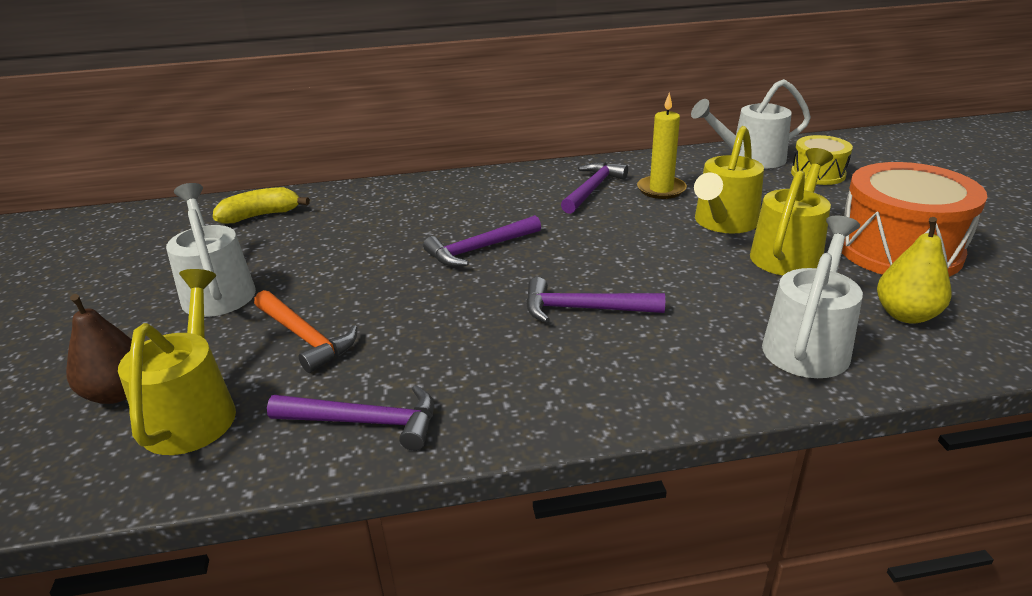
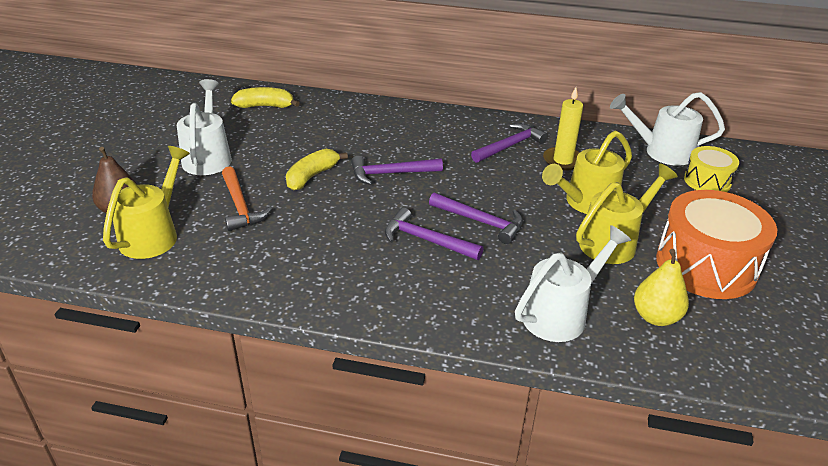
camera: 20 degrees right, 5 degrees up
purple hammer [267,385,434,451] -> purple hammer moved to [429,193,523,244]
none -> yellow banana [286,149,348,190]

